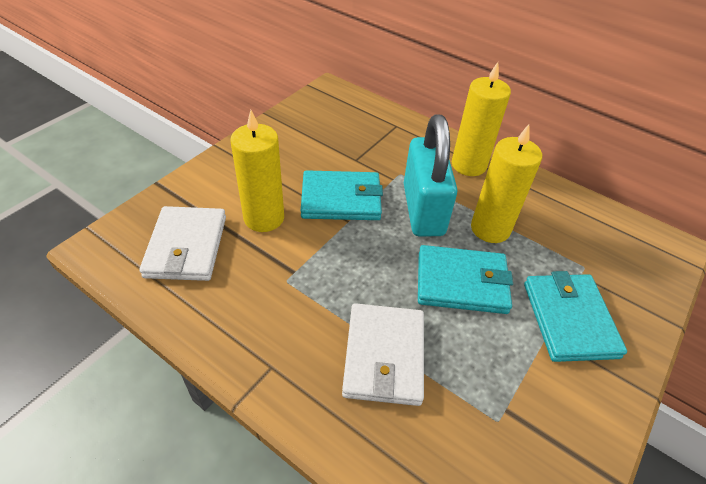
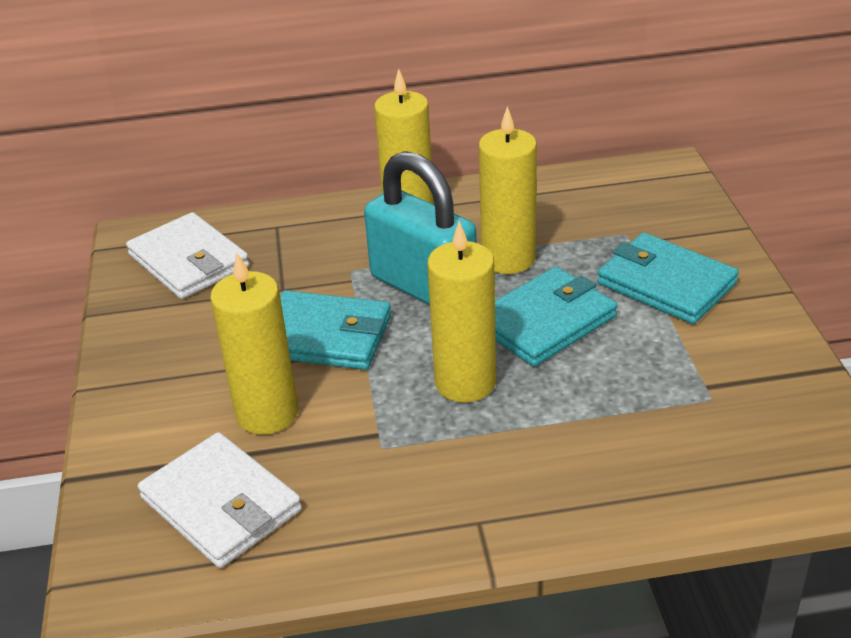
camera: 40 degrees left, 10 degrees down
turquoise wallet [301,170,383,220] -> turquoise wallet turned 60 degrees clockwise [280,290,391,370]
white wallet [342,303,424,406] -> white wallet moved to [126,212,250,299]
none -> yellow candle [427,221,496,402]

